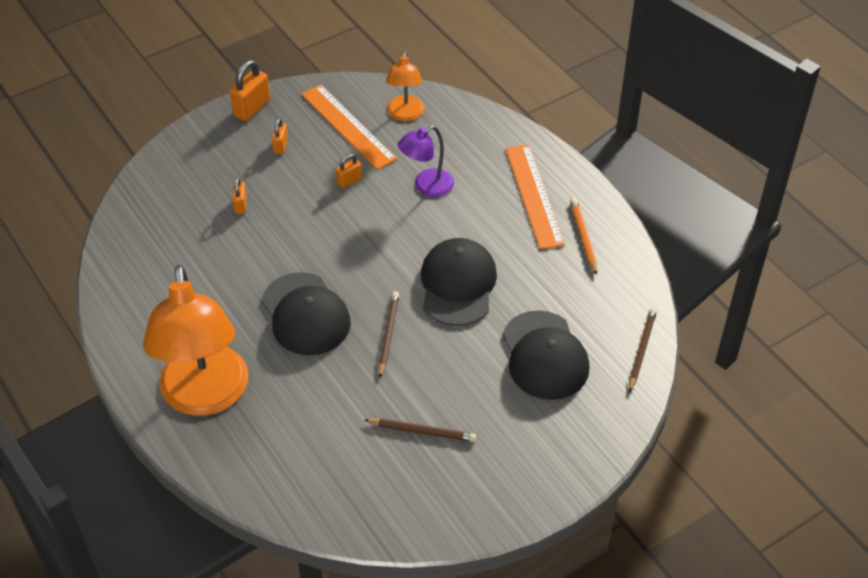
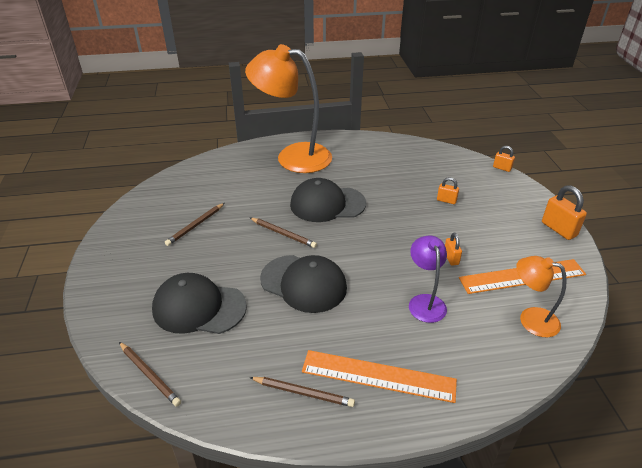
camera: 115 degrees right, 10 degrees down
orange padlock [272,118,288,154] -> orange padlock moved to [493,146,515,172]
orange pencil [570,198,597,275] -> brown pencil [249,377,355,407]

